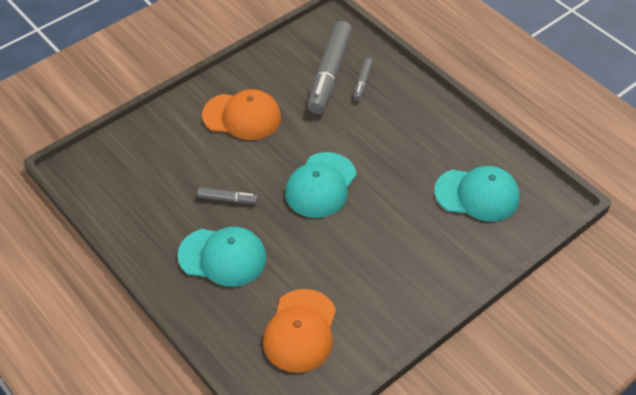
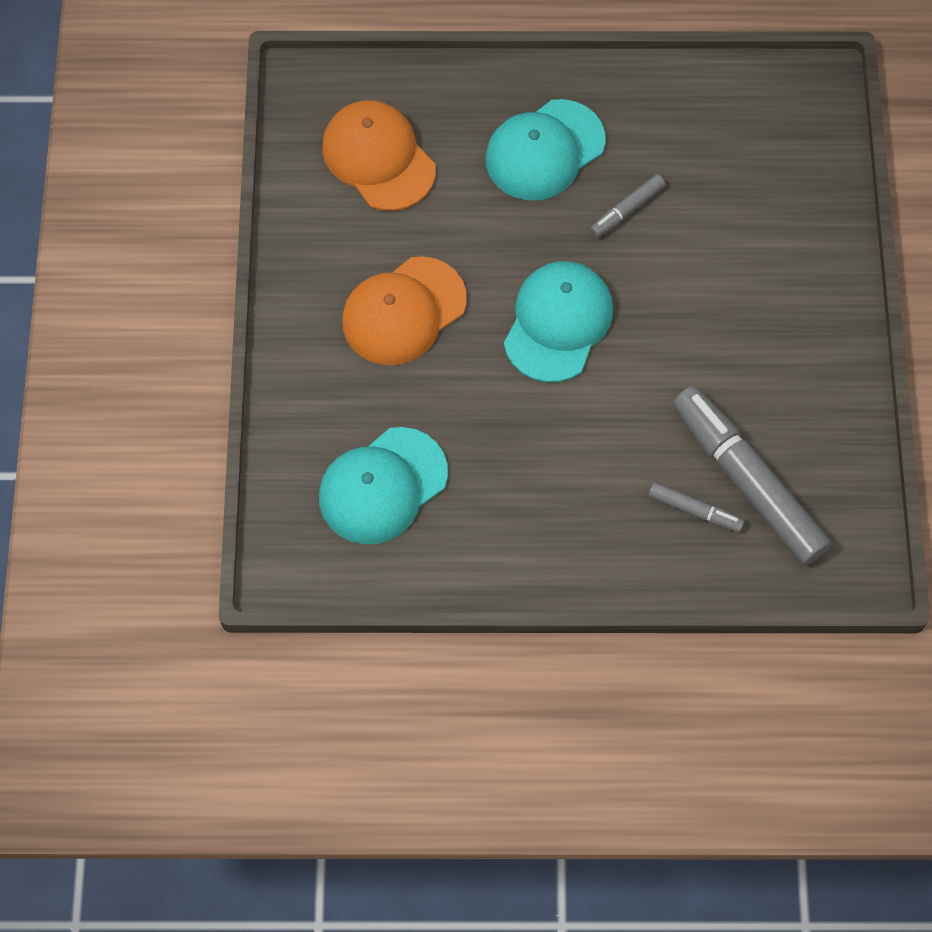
camera: 130 degrees right, 15 degrees up
orange cap [202,89,281,140] -> orange cap moved to [342,256,467,365]
turquoise cap [285,152,356,218] -> turquoise cap turned 45 degrees clockwise [504,261,613,382]
grey marker [353,58,373,101] -> grey marker turned 150 degrees clockwise [648,482,745,533]

